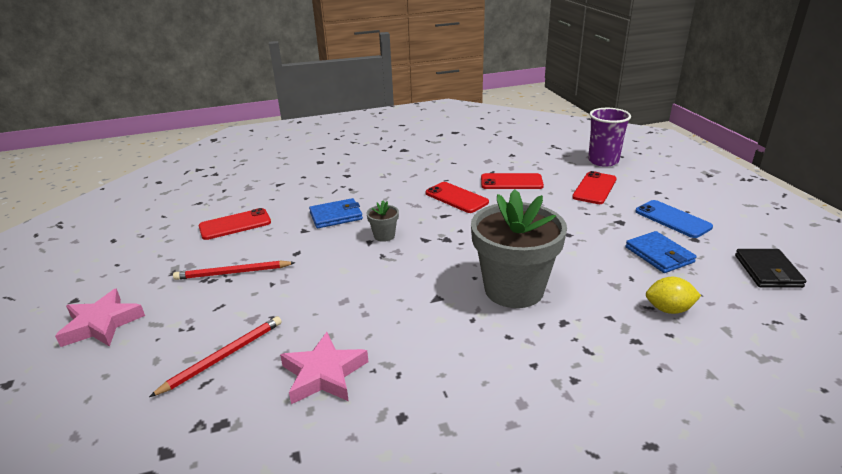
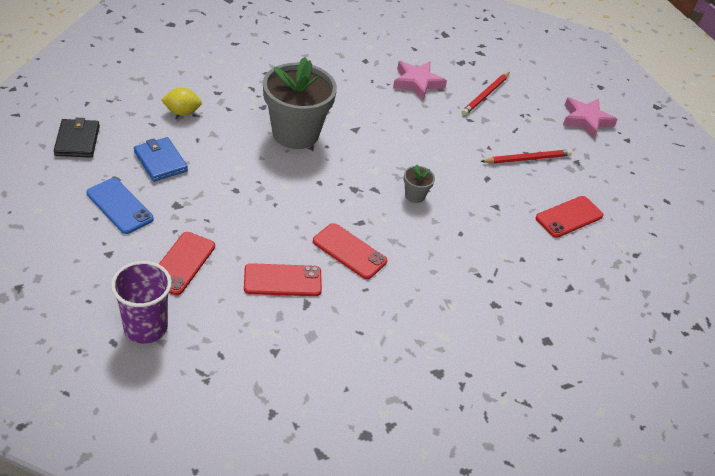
camera: 165 degrees right, 15 degrees up
blue wallet [309,198,363,228] -> none

